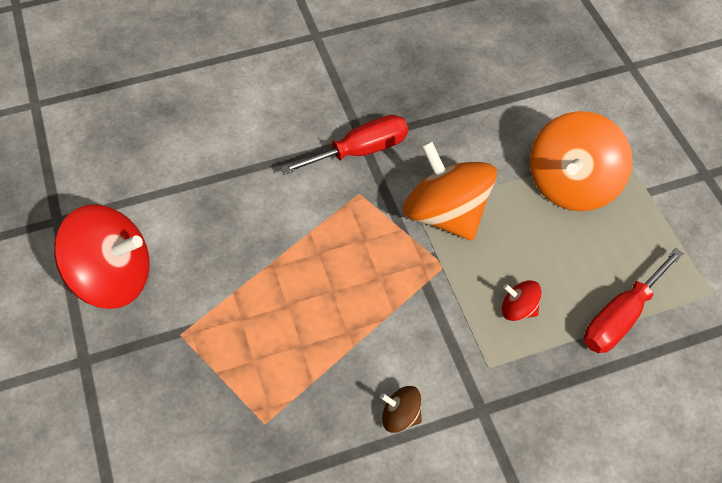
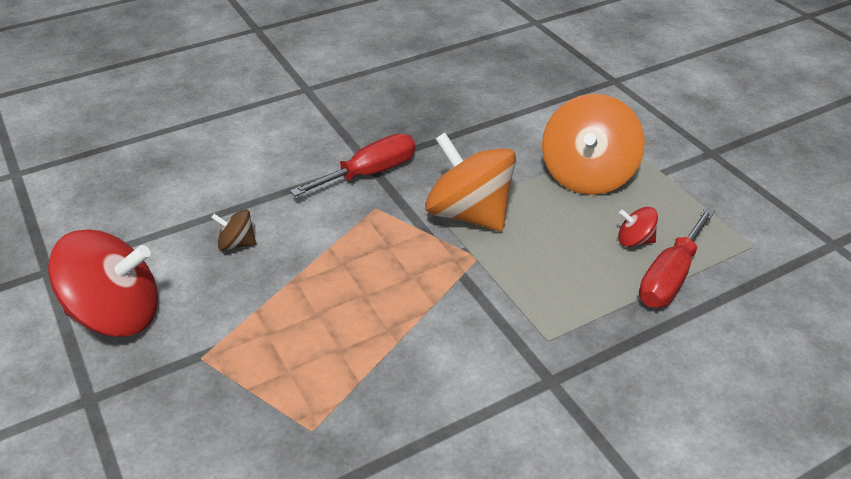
camera: 10 degrees left, 15 degrees down
brown spinning top [380,386,422,433] -> brown spinning top moved to [211,209,256,251]
red spinning top [502,280,541,321] -> red spinning top moved to [618,207,658,247]

